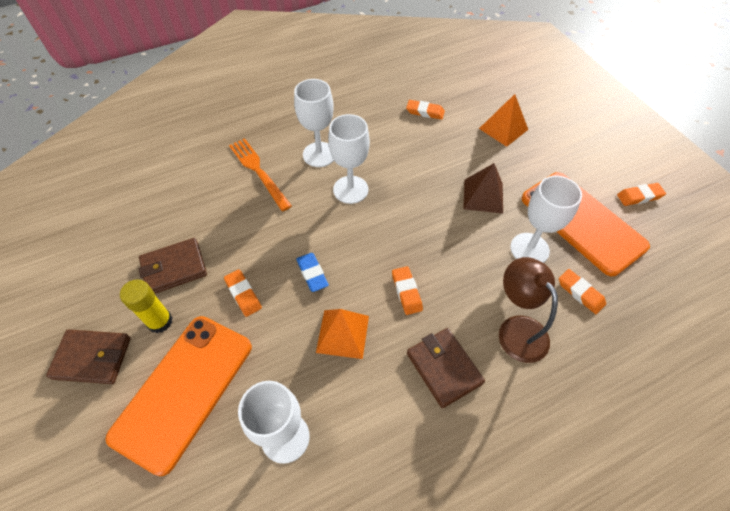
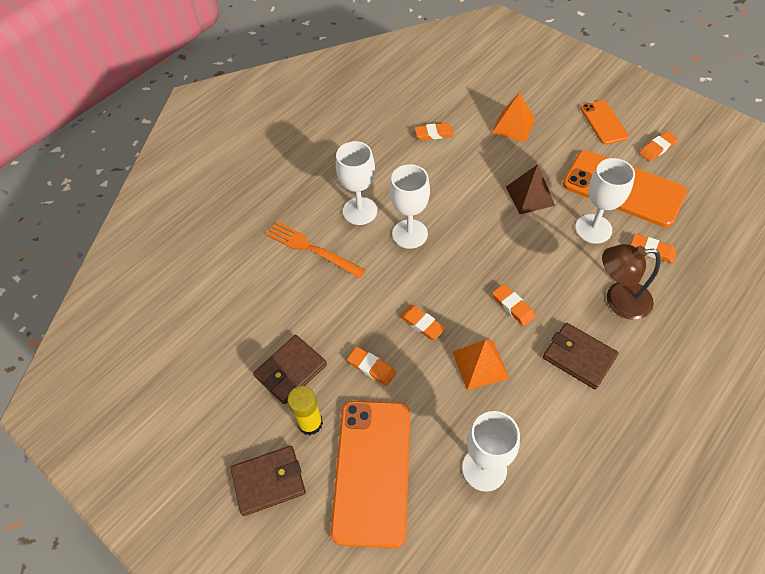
camera: 20 degrees left, 0 degrees up
blue eraser [296,253,329,292] -> orange eraser [400,305,446,340]
brown lamp [499,257,558,363] -> brown lamp turned 45 degrees counterclockwise [602,244,661,320]
none -> orange phone [580,100,629,145]

